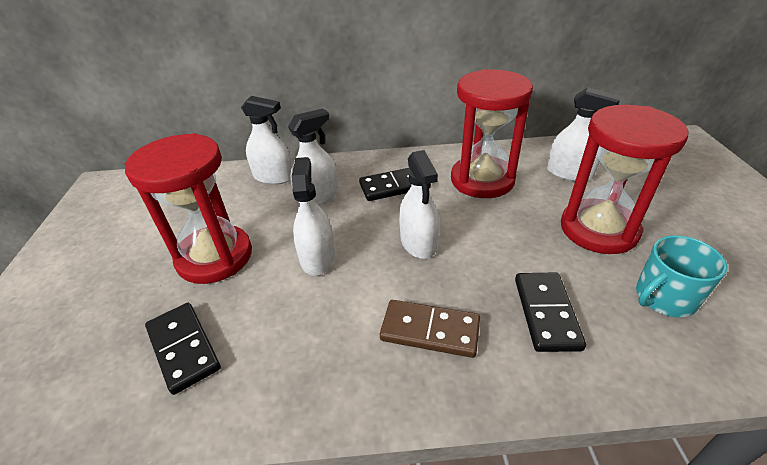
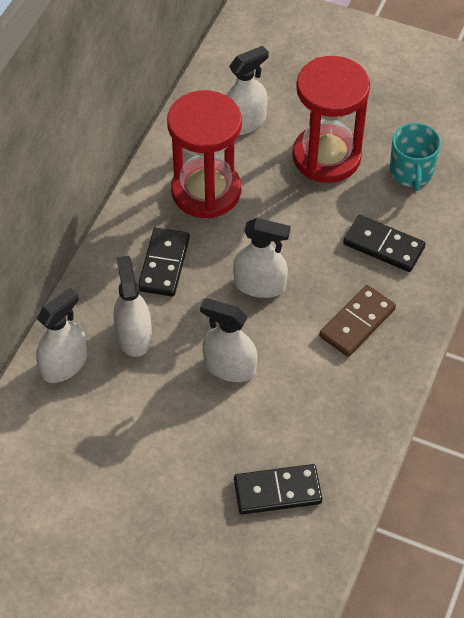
camera: 65 degrees left, 15 degrees up
red hourglass [124,133,252,284] -> none

